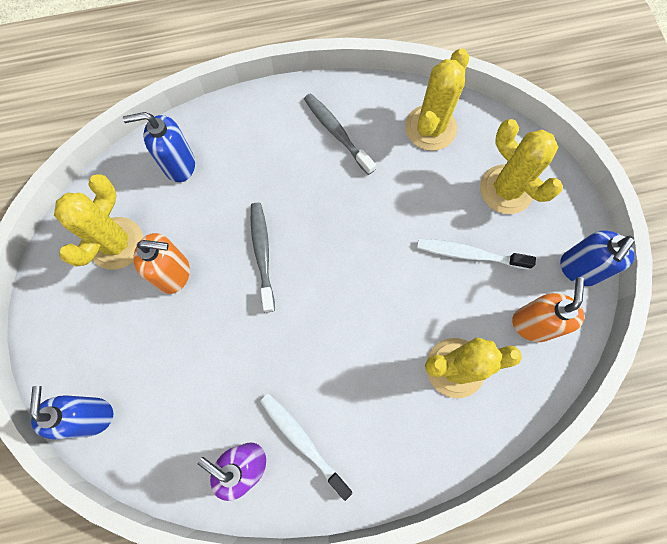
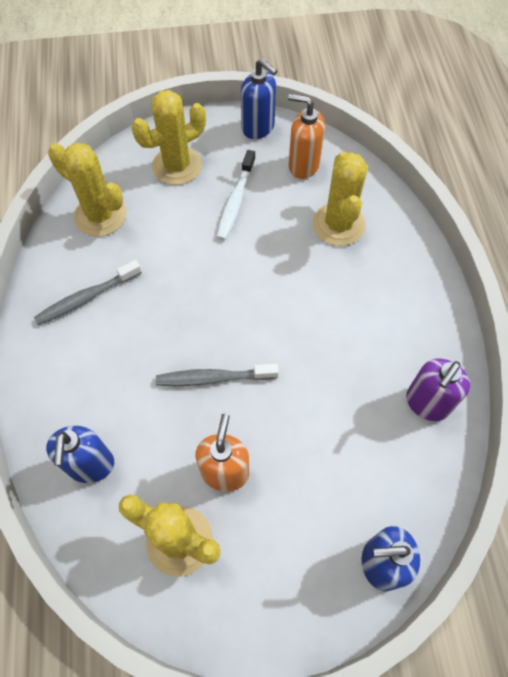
camera: 85 degrees left, 10 degrees down
white toothbrush [260,393,352,501] -> none

